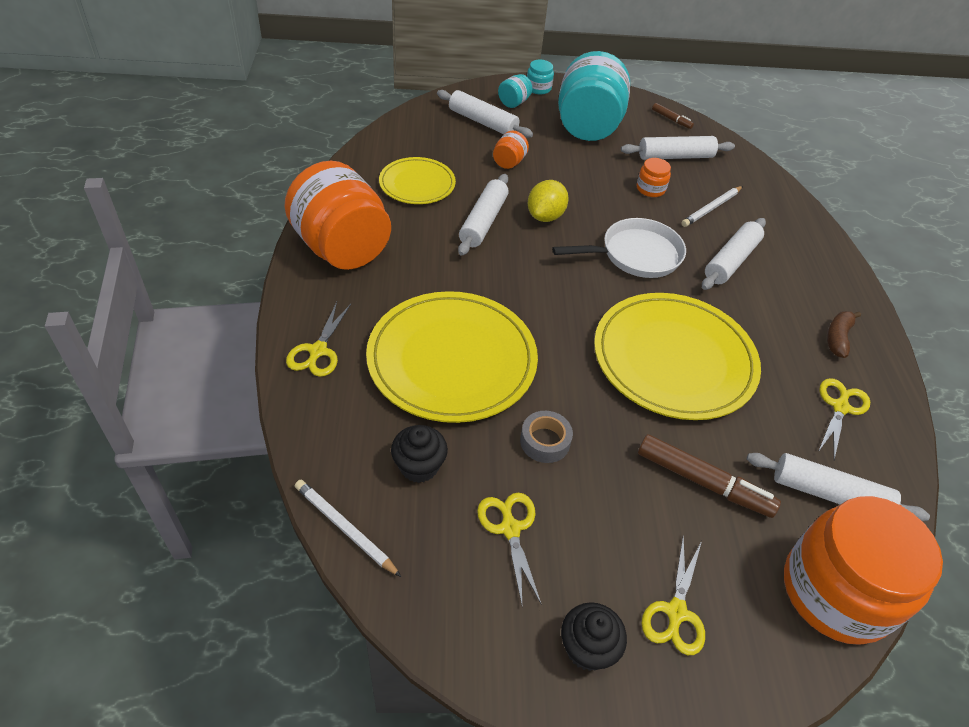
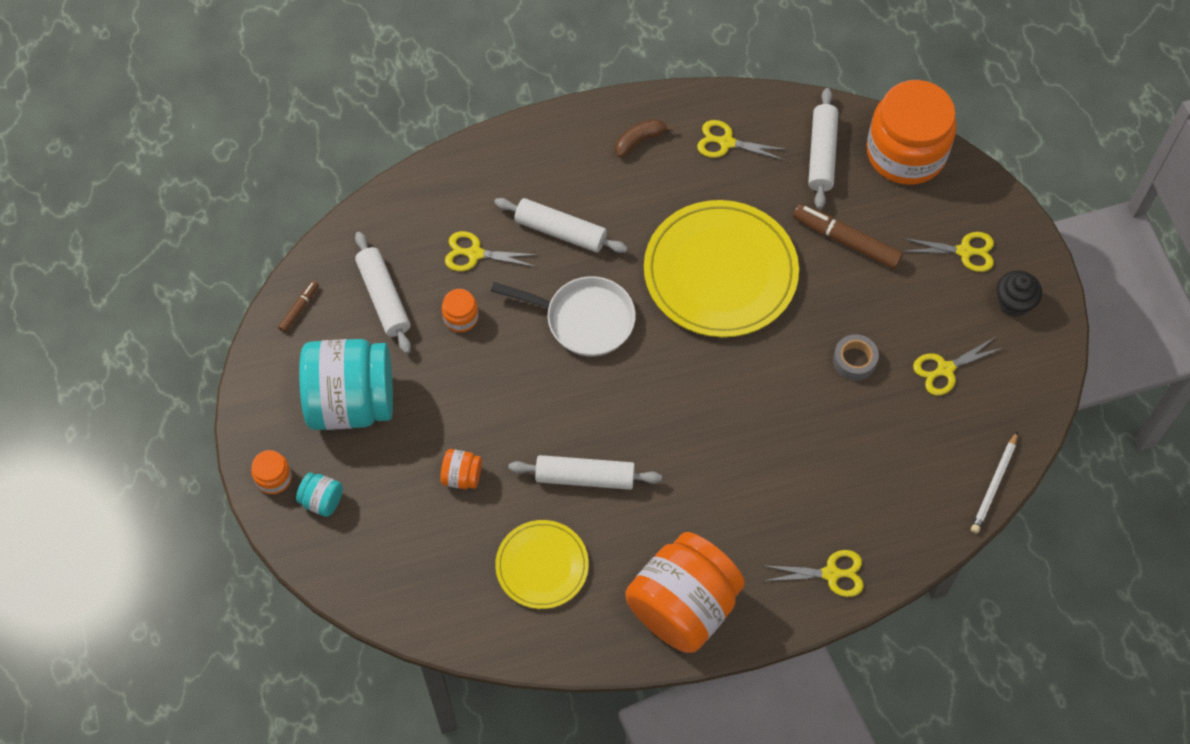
camera: 100 degrees left, 15 degrees up
yellow plate [366,291,538,423] -> none
black cupcake [391,425,448,483] -> none
white rolling pin [437,90,533,138] -> none
turquoise jar [527,60,554,95] -> orange jar [251,450,292,494]
yellow lemon [528,180,569,222] -> none
white pan [552,218,686,278] -> white pan turned 135 degrees clockwise [491,276,636,357]
brown marker [638,434,781,518] -> brown marker turned 75 degrees counterclockwise [793,204,903,269]
white pencil [681,186,743,227] -> yellow scissors [445,231,538,271]
brown banana [827,311,861,358] -> brown banana turned 135 degrees clockwise [615,119,674,158]

